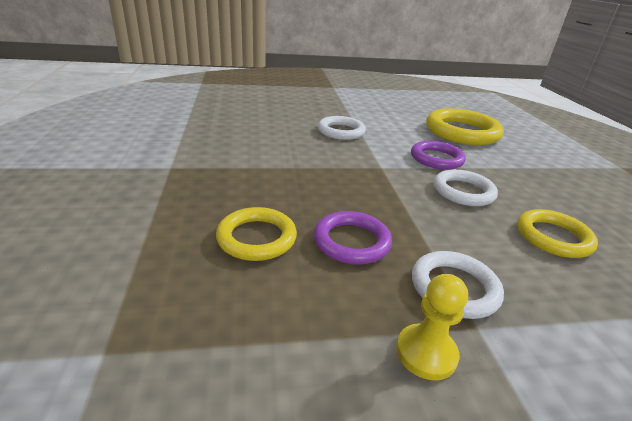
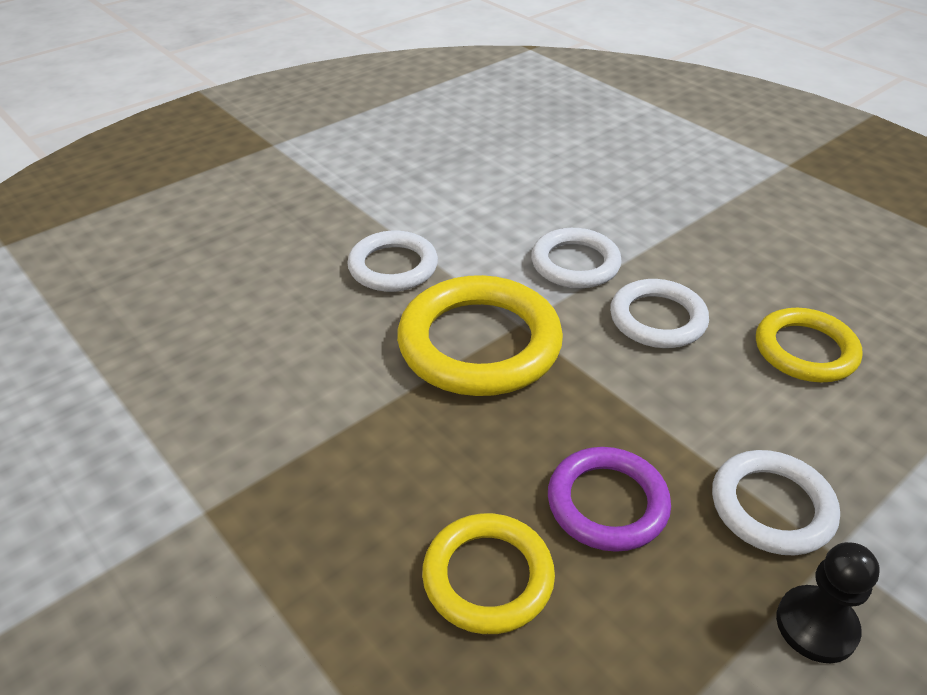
camera: 30 degrees left, 10 degrees up
yellow pawn [396,274,468,380] -> black pawn [776,542,880,663]
purple ring [411,141,466,170] -> white ring [531,228,622,288]
yellow ring [426,108,504,145] -> yellow ring moved to [397,275,563,396]

